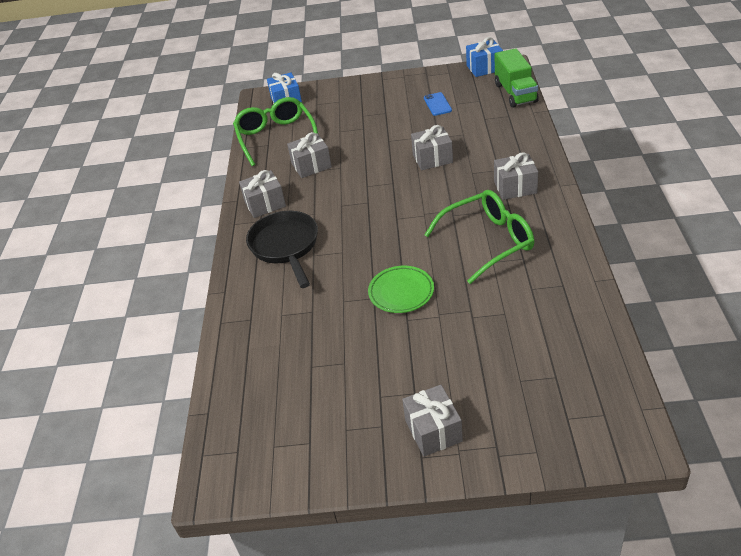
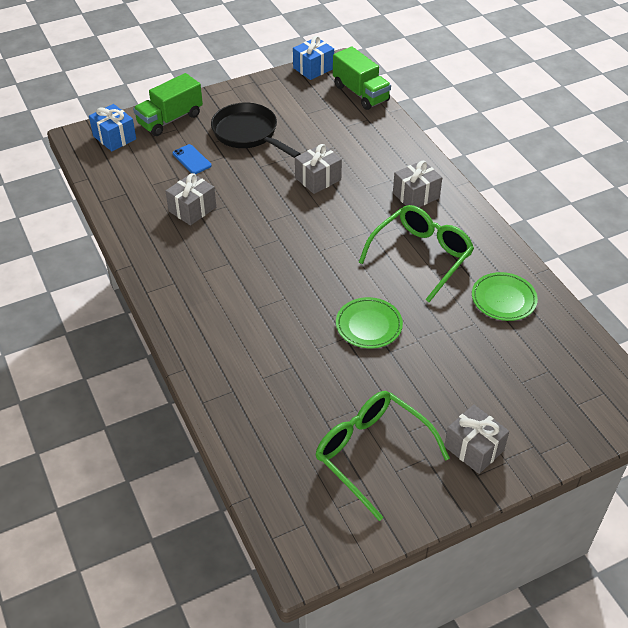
camera: 30 degrees left, 5 degrees up
green glasses [233,97,318,166] -> green glasses moved to [315,391,450,521]
grey gift [239,170,286,218] -> none
black pan [246,211,318,288] -> black pan moved to [211,103,301,158]
blue phone [424,92,452,116] -> blue phone moved to [173,144,212,174]
none -> green truck [133,73,203,136]
none -> green plate [472,272,538,321]

